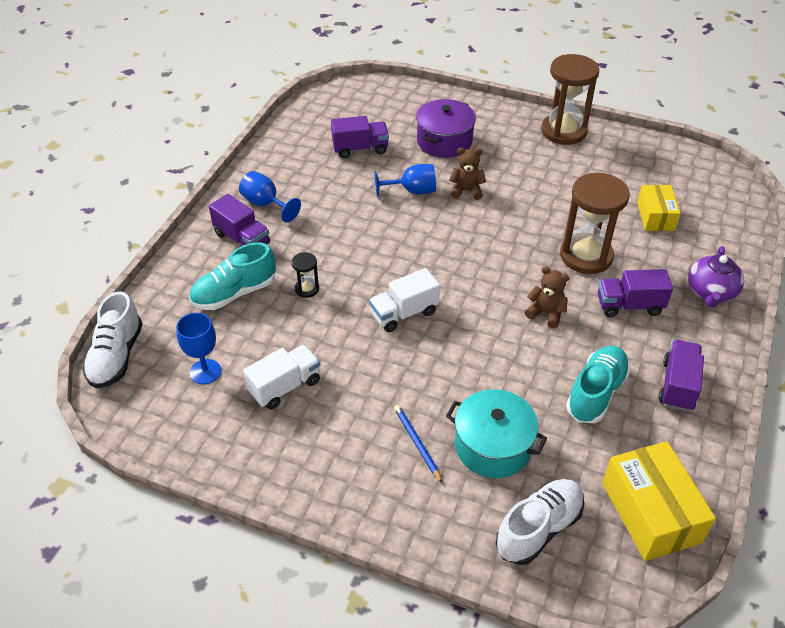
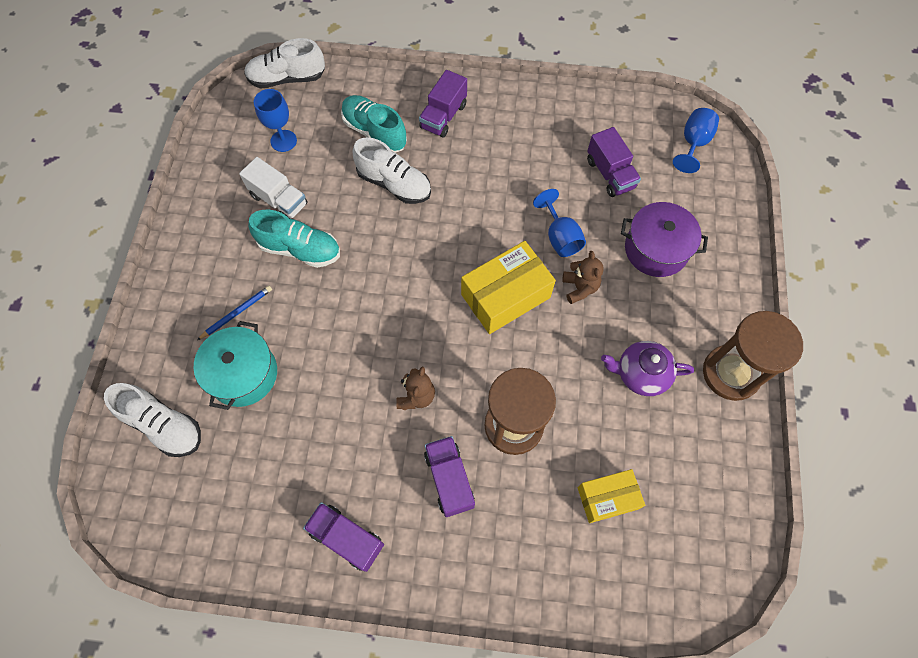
camera: 75 degrees right, 20 degrees up
blue goblet [239,171,301,223] -> blue goblet moved to [673,108,719,173]
black hourglass [292,252,319,298] -> white shoe [353,137,431,204]
white truck [369,268,440,332] -> none
turquoise shoe [566,346,630,423] -> turquoise shoe moved to [249,209,340,268]
yellow box [602,441,716,561] -> yellow box moved to [461,241,556,334]
purple truck [659,340,704,411] -> purple truck turned 150 degrees counterclockwise [303,502,384,572]
purple teapot [688,246,744,308] -> purple teapot moved to [601,341,694,396]

